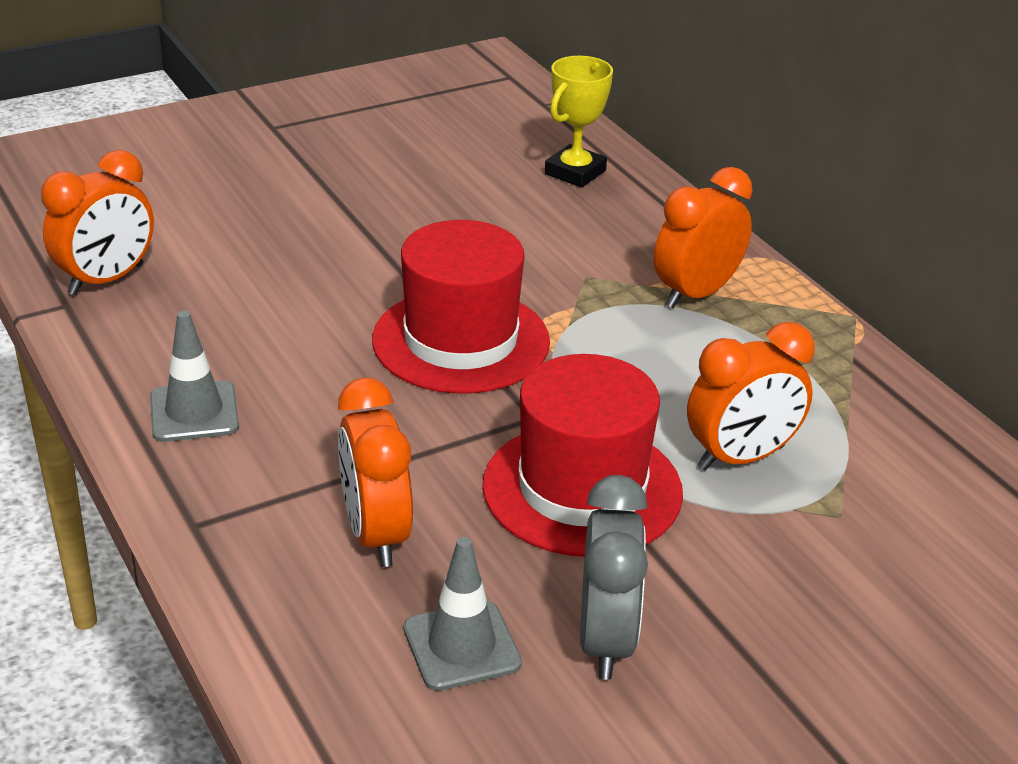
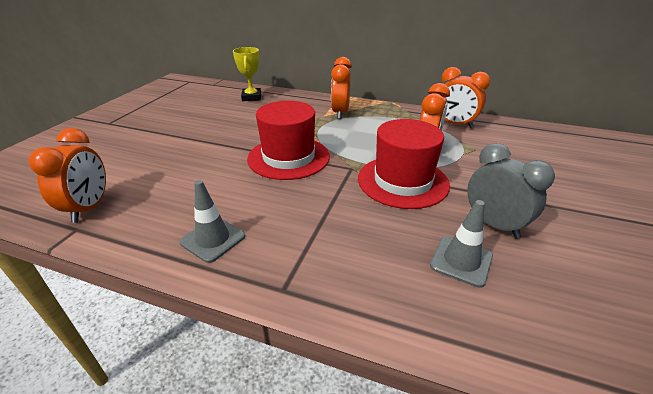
camera: 40 degrees left, 0 degrees up
orange clock [338,378,413,567] -> orange clock moved to [442,67,490,128]

